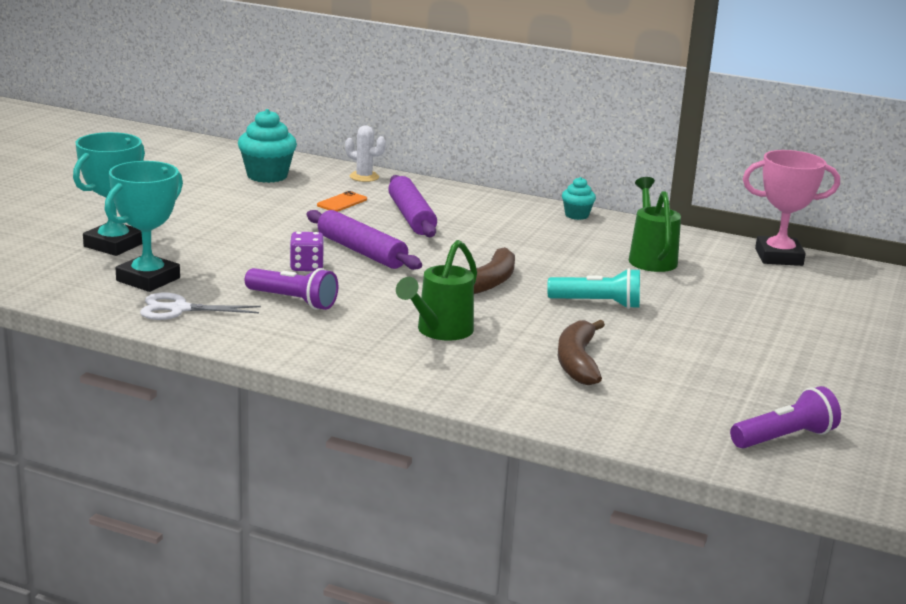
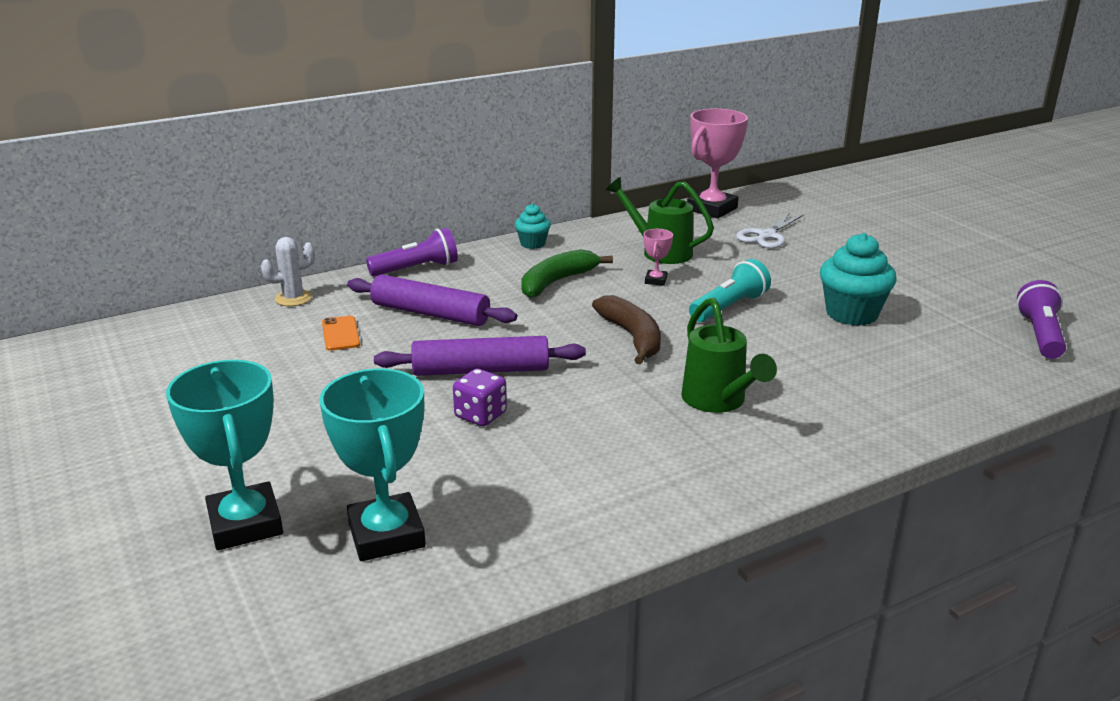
camera: 50 degrees left, 5 degrees up
white scissors [140,293,261,320] -> white scissors moved to [736,213,804,249]
turquoise cupcake [238,109,297,183] -> turquoise cupcake moved to [820,233,897,326]
purple flashlight [245,268,338,310] -> purple flashlight moved to [366,228,458,277]
brown banana [558,320,605,385] -> none
none -> green banana [521,249,613,298]
none -> pink trophy [643,229,673,286]

